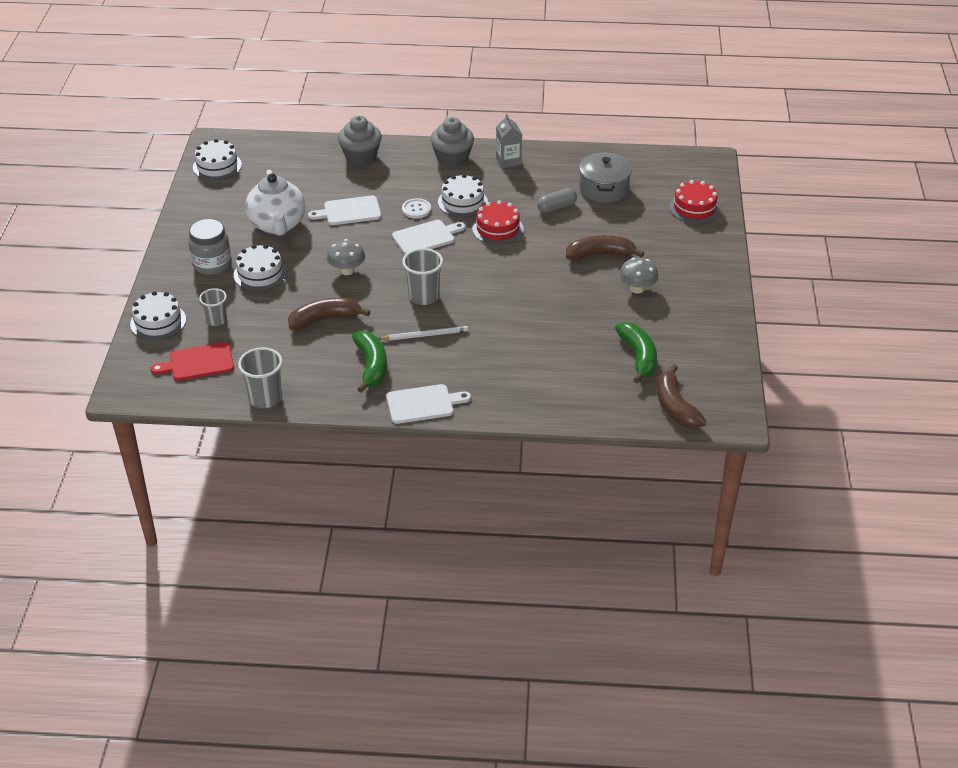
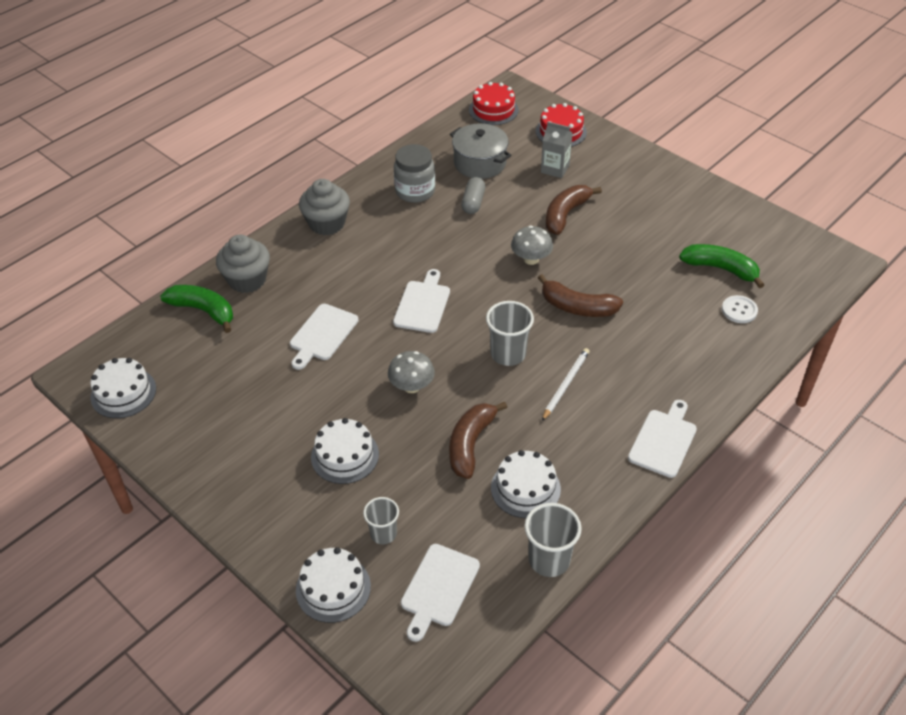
camera: 50 degrees left, 5 degrees up
red cutting board [151,342,234,381] -> white cutting board [401,544,480,642]
grey jar [188,219,232,275] -> grey jar moved to [394,144,435,203]
white teapot [245,170,305,236] -> none
green banana [352,331,387,393] -> green banana moved to [160,285,233,333]
white button [402,198,431,219] -> white button moved to [722,295,758,323]
white cake [438,174,488,217] -> white cake moved to [491,450,561,518]
red cake [472,200,524,245] -> red cake moved to [469,82,519,125]
grey carton [496,114,522,168] -> grey carton moved to [541,122,572,178]
grey mushroom [619,258,658,293] -> grey mushroom moved to [511,226,553,265]
brown banana [657,364,706,429] -> brown banana moved to [538,274,623,317]

